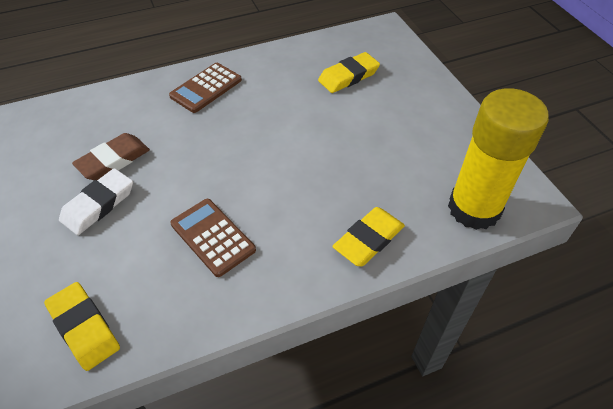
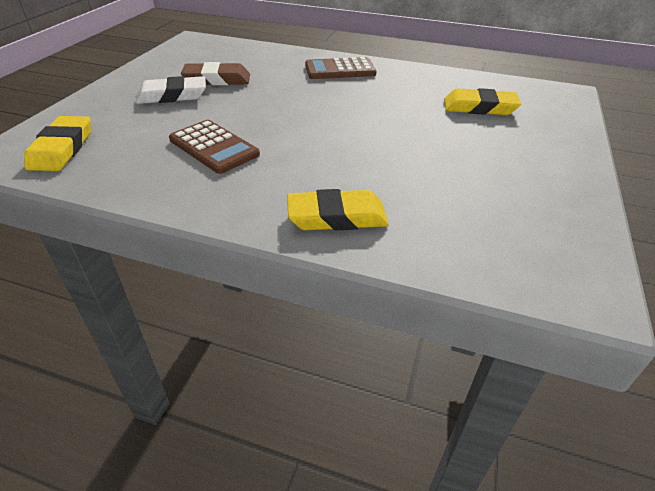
camera: 40 degrees right, 10 degrees down
brown calculator [170,199,256,277] -> brown calculator turned 135 degrees clockwise [169,120,260,174]
yellow glue stick [448,88,549,230] -> none

